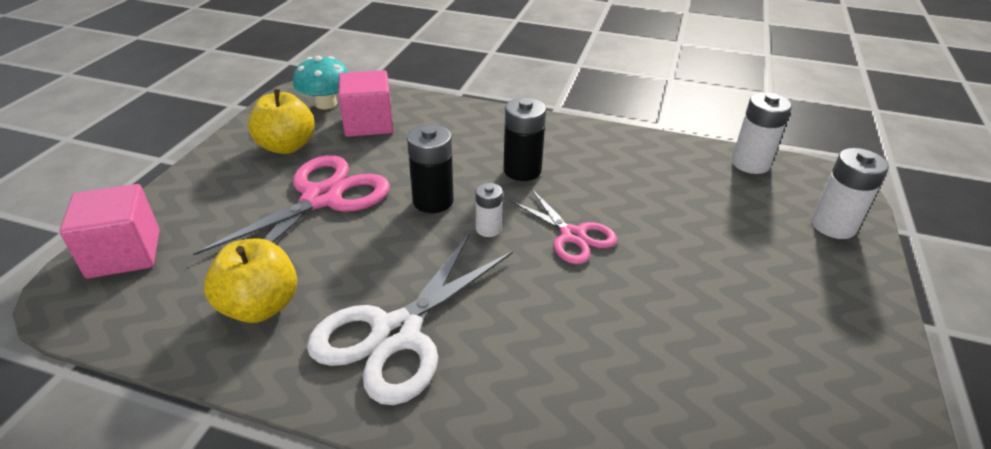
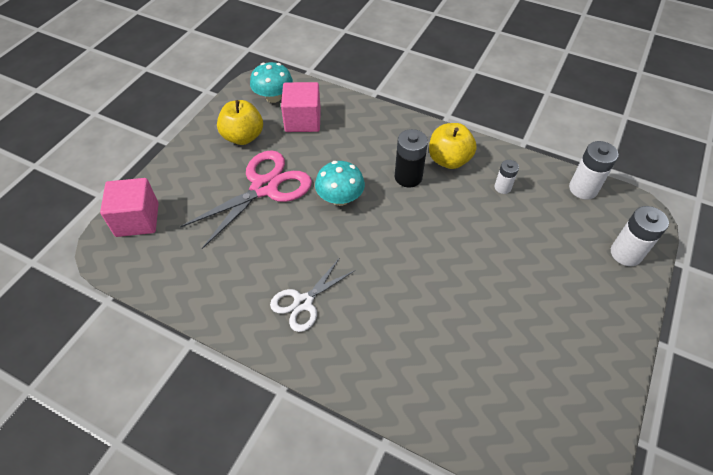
camera: 10 degrees right, 15 degrees up
yellow apple [204,238,297,323] -> yellow apple moved to [429,123,477,169]
white scissors [307,233,513,405] -> white scissors [270,259,354,332], size x0.60
black battery [407,125,454,213] -> turquoise mushroom [315,161,365,206]
white battery [476,183,503,237] -> white battery moved to [495,160,519,194]
pink scissors [509,188,617,264] -> none

